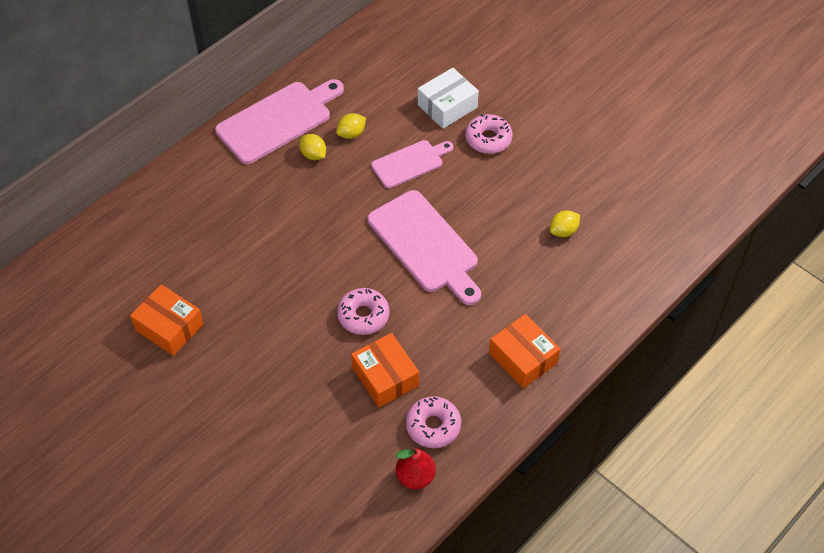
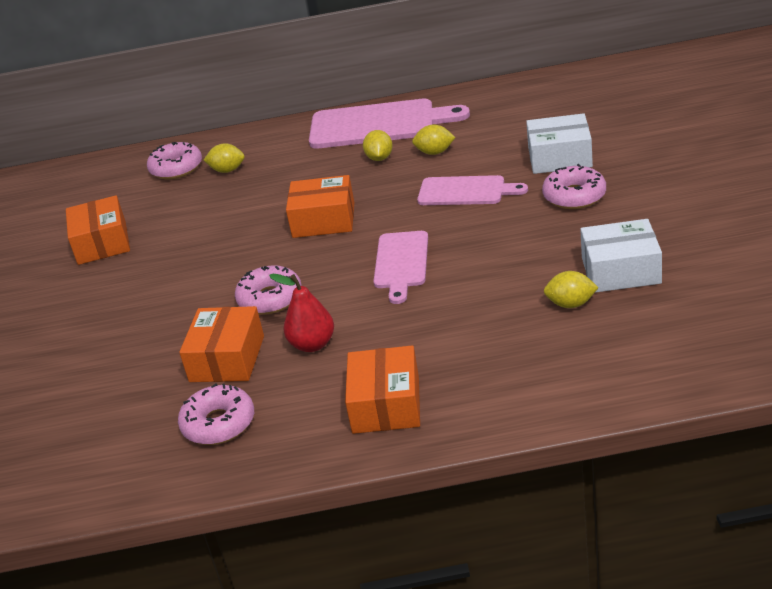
camera: 45 degrees right, 20 degrees down
pink cutting board [368,190,481,305] -> pink cutting board [373,231,428,304], size x0.60
red pear [396,447,436,490] -> red pear moved to [269,274,334,352]
none -> pink donut [147,142,202,179]
none -> yellow lemon [204,143,245,173]
none -> orange box [286,175,354,238]
none -> white box [580,219,662,293]

